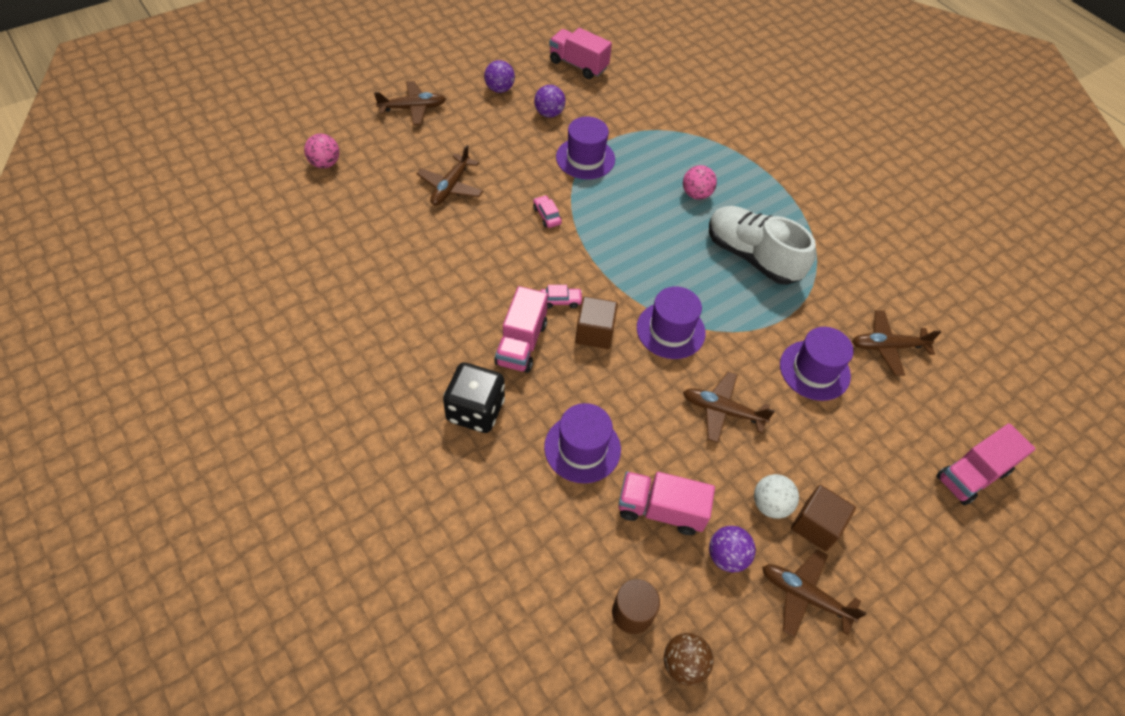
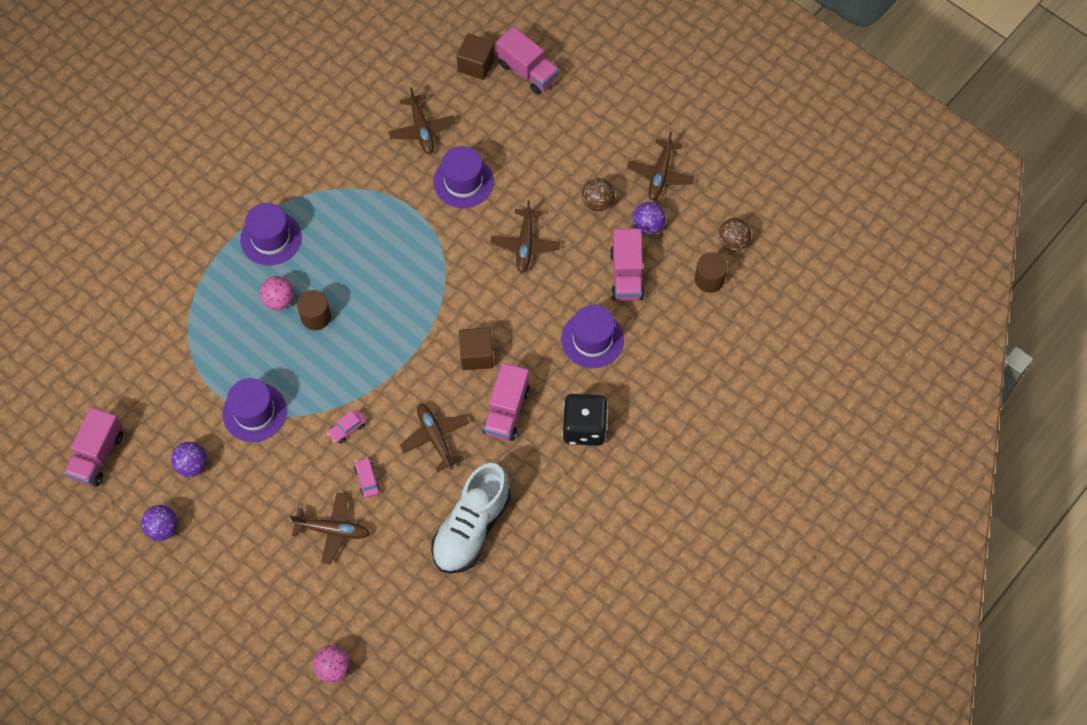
camera: 100 degrees left, 10 degrees up
brown plane [374,81,446,125] -> brown plane moved to [400,403,469,472]
pink truck [494,286,548,373] -> pink truck turned 105 degrees clockwise [483,363,529,441]
pink car [540,285,582,309] -> pink car moved to [354,457,380,498]
purple hat [637,286,706,359] -> purple hat moved to [240,203,302,266]
white shoe [709,206,816,285] -> white shoe moved to [431,463,511,574]
white ball [754,474,799,519] -> brown ball [582,178,615,211]
brown cube [791,485,856,551] -> brown cube moved to [456,33,495,80]
none -> brown cylinder [297,290,331,330]

